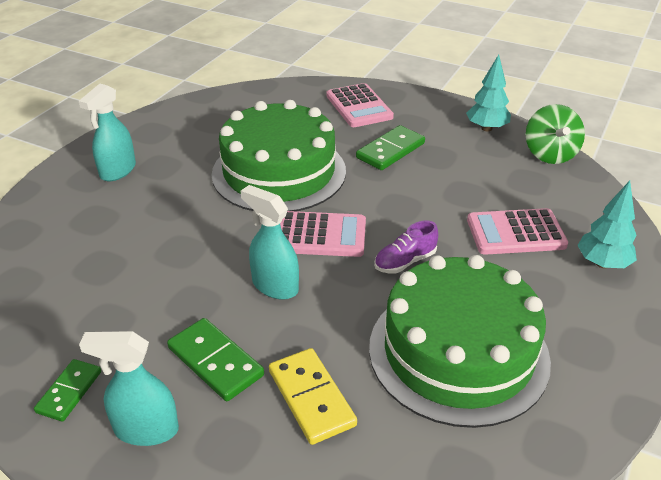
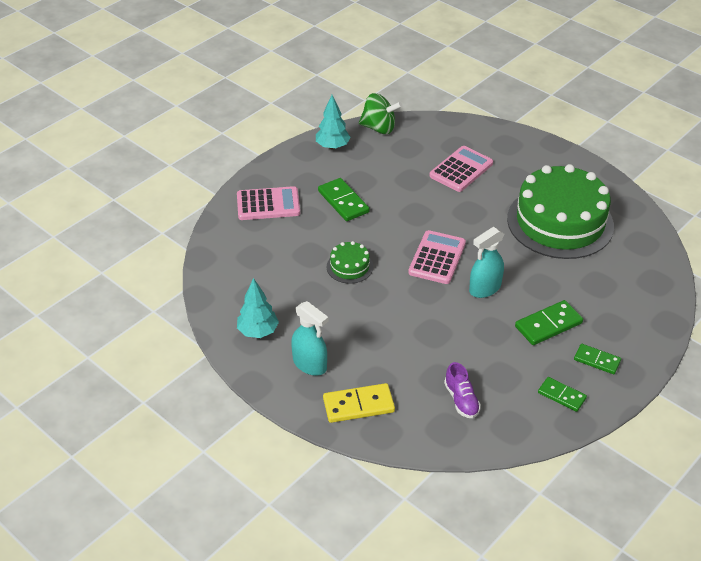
camera: 75 degrees left, 5 degrees up
turquoise spray bottle [79,331,179,446] -> green domino [574,344,621,374]
green cake [212,100,346,211] -> green cake [327,241,373,284], size x0.42
yellow domino [269,348,357,445] -> yellow domino moved to [323,383,395,423]
purple shoe [374,221,438,274] -> purple shoe moved to [444,362,481,418]
pink calculator [467,208,568,255] -> pink calculator turned 150 degrees counterclockwise [429,146,493,192]
turquoise tree [577,181,637,268] -> turquoise tree moved to [237,278,279,338]

